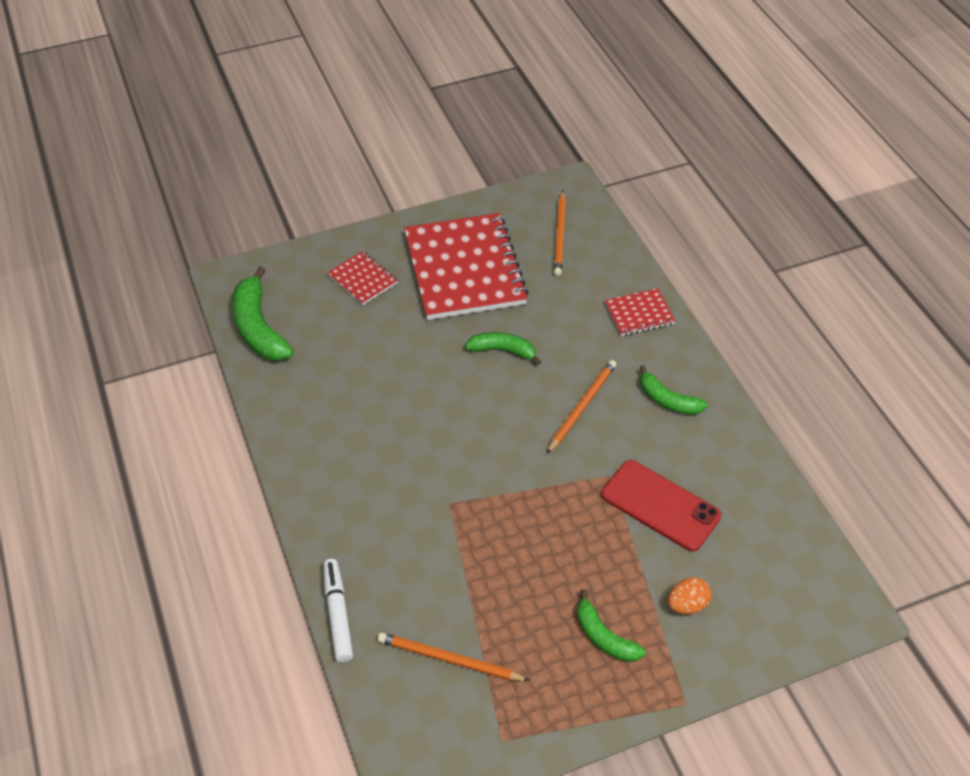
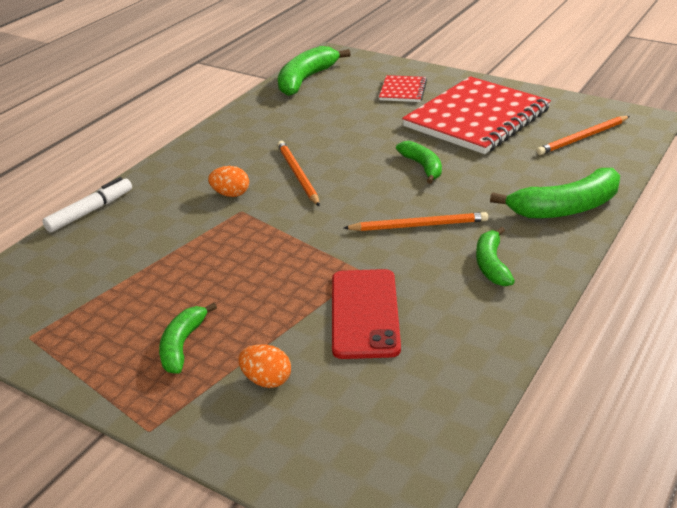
camera: 55 degrees right, 15 degrees down
orange pencil [378,632,530,681] -> orange pencil moved to [277,141,320,206]
red notebook [605,288,675,336] -> green banana [490,168,620,218]
none -> orange egg [208,166,249,197]

